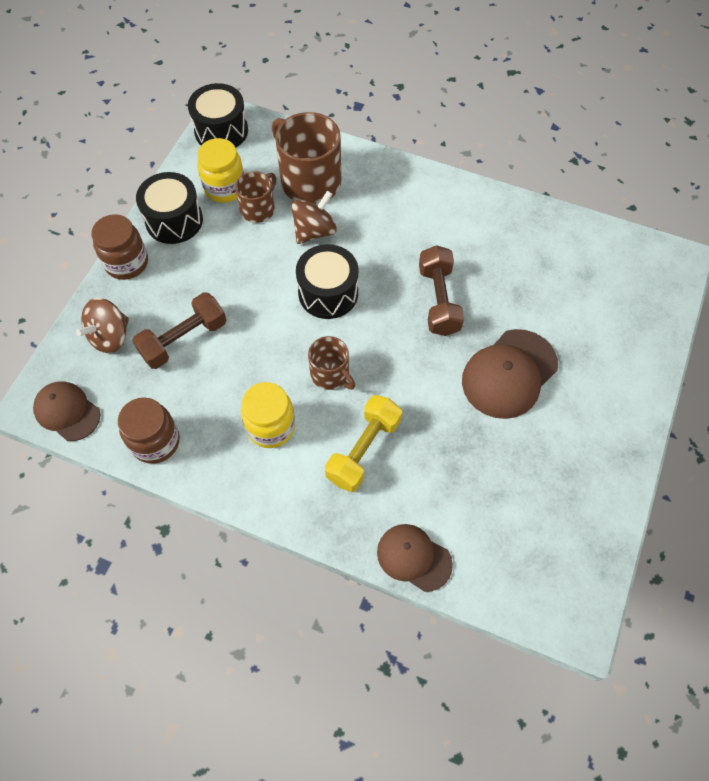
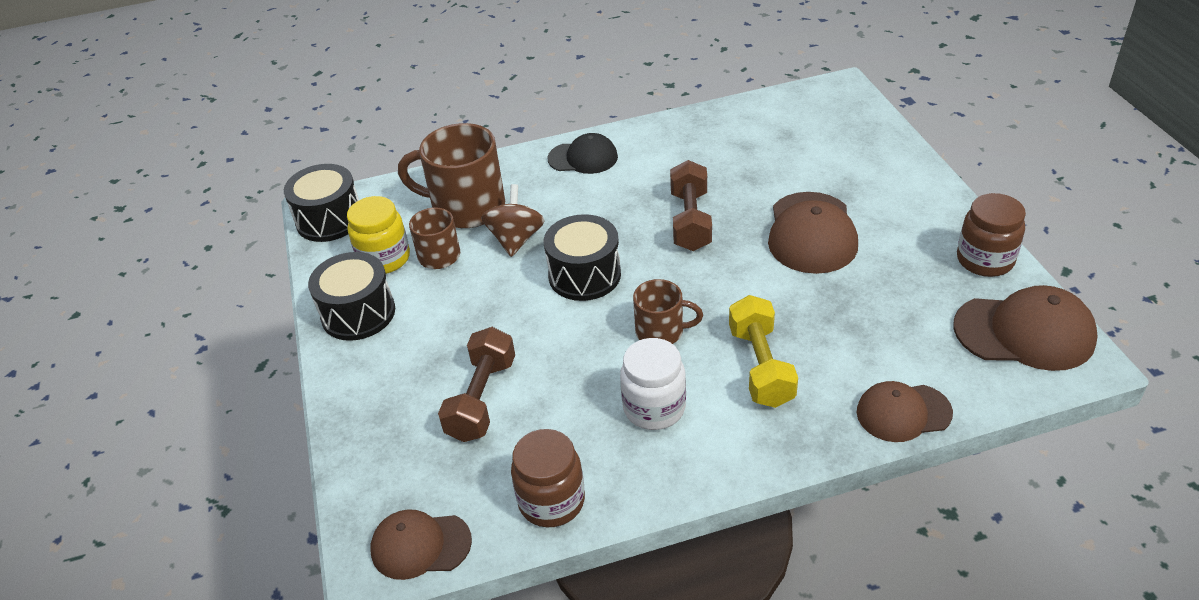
camera: 35 degrees left, 20 degrees down
brown spinning top [76,298,129,353] -> none
brown jar [92,214,148,280] -> brown jar moved to [957,193,1026,277]
yellow jar [241,382,295,448] -> white jar [620,338,686,430]
brown dumbbell [419,245,464,336] -> brown dumbbell turned 45 degrees clockwise [670,160,712,251]
none -> black cap [547,133,618,174]
none -> brown cap [953,285,1098,371]

